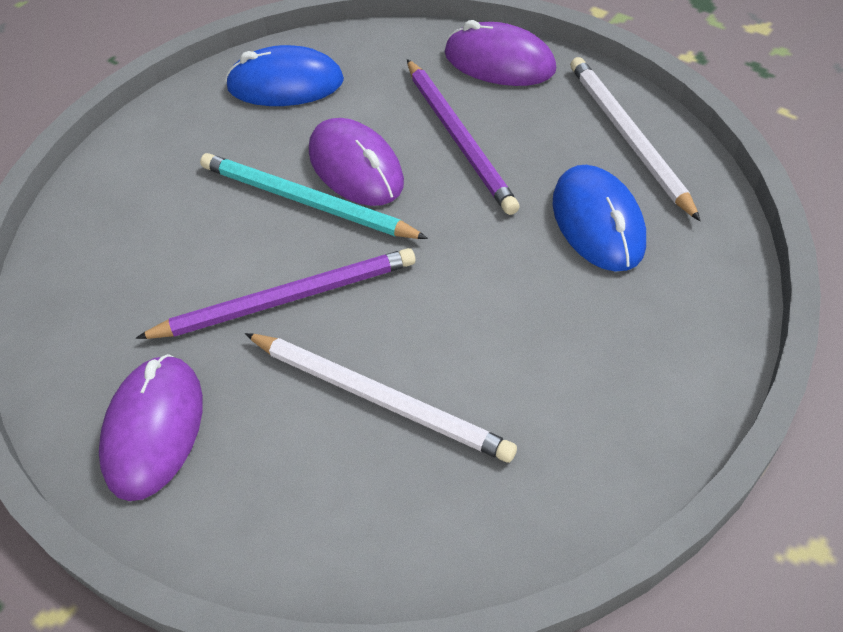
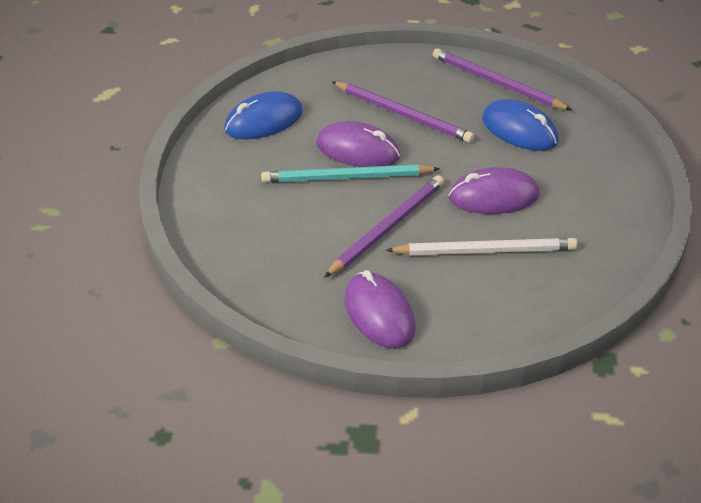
camera: 35 degrees left, 10 degrees down
purple mouse [445,20,556,86] -> purple mouse moved to [449,167,540,214]
white pencil [570,57,701,221] -> purple pencil [433,48,572,110]

